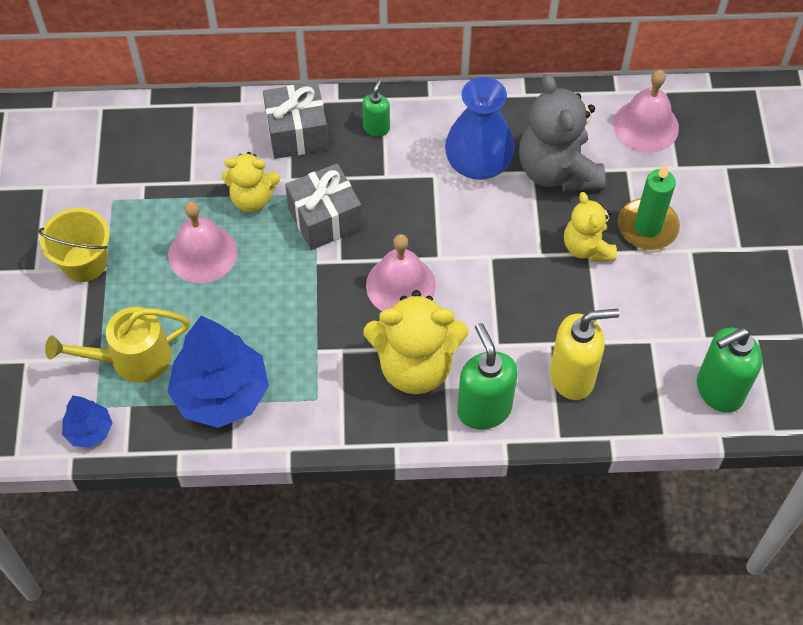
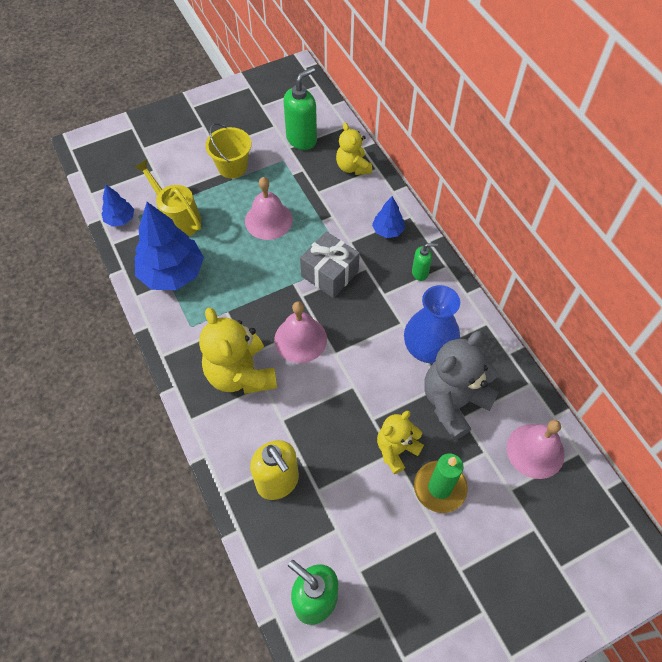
camera: 65 degrees right, 0 degrees up
yellow teddy bear [222,152,280,212] -> yellow teddy bear moved to [336,123,372,175]
grey gift [263,82,329,159] -> blue tree [372,196,405,238]
green soap dispenser [457,323,518,430] -> green soap dispenser moved to [283,67,317,150]

